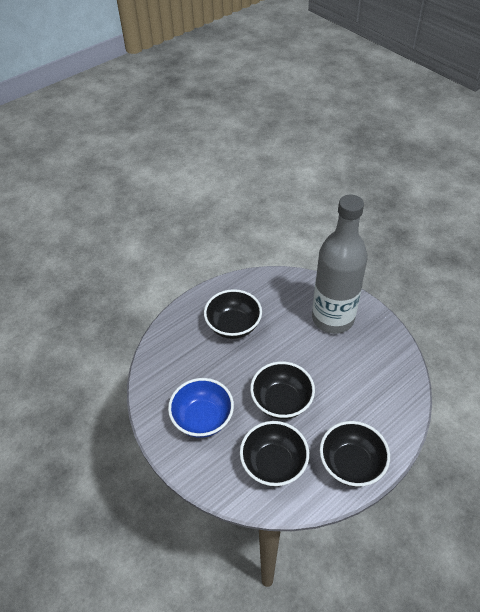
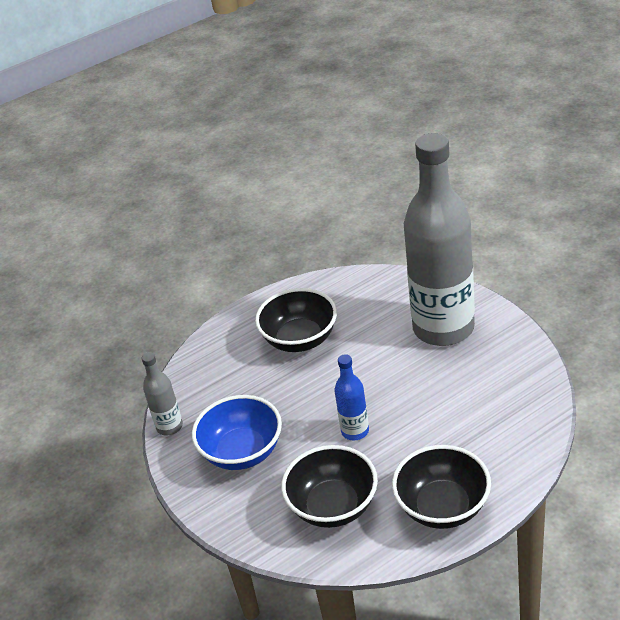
camera: 10 degrees right, 10 degrees down
black bowl [250,361,315,419] -> blue bottle [335,354,369,440]
none -> grey bottle [141,352,183,436]

